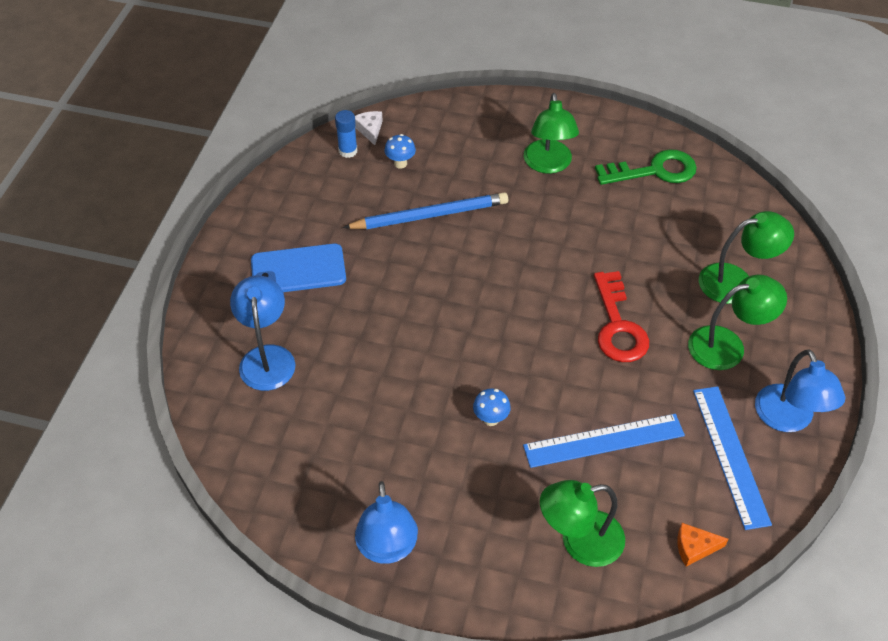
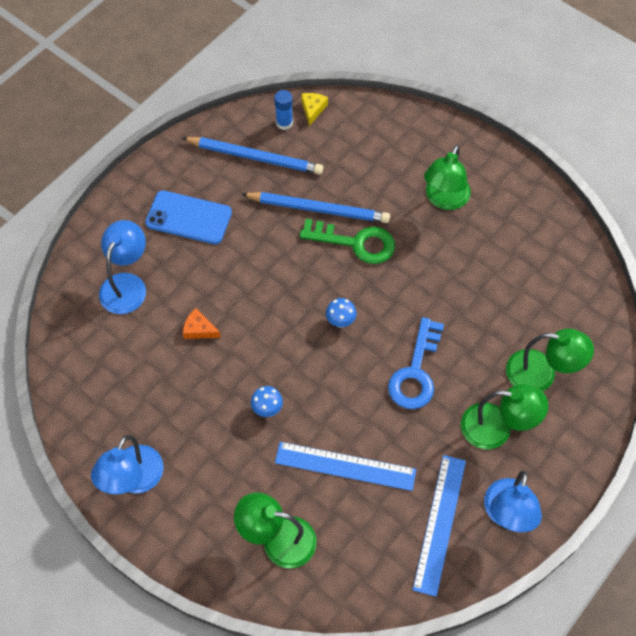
camera: 25 degrees right, 10 degrees up
white cheese [355,111,383,145] -> yellow cheese [301,93,328,126]
blue mushroom [385,134,416,169] -> blue mushroom moved to [326,298,357,328]
red key [594,271,649,362] -> blue key [388,317,444,409]
green key [595,149,697,185] -> green key moved to [300,219,395,264]
orange cheese [678,523,728,567] -> orange cheese moved to [183,308,221,339]
none -> blue pencil [182,137,323,175]

